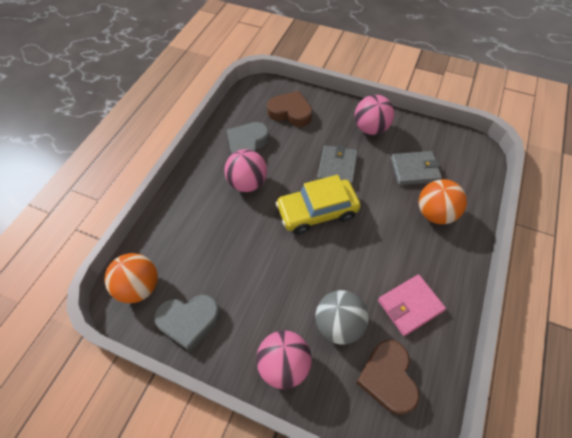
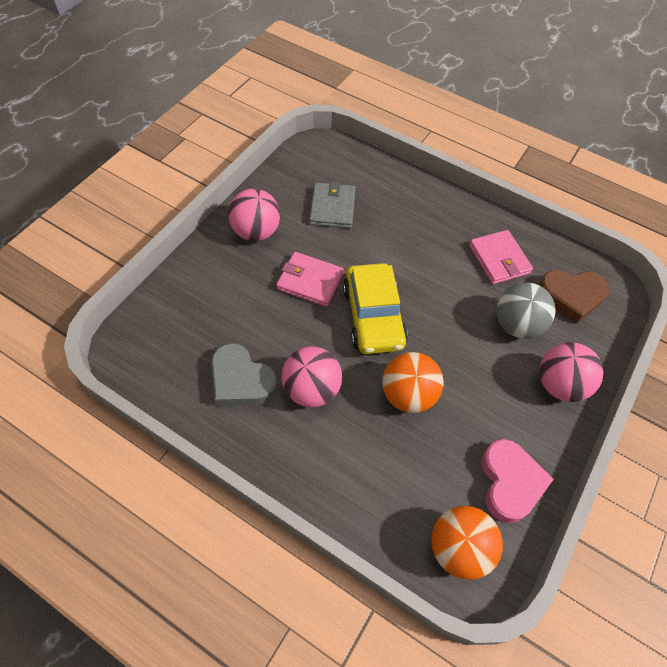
camera: 85 degrees left, 0 degrees up
grey heart [154,295,221,352] -> pink heart [481,439,554,524]
brown heart [267,91,312,127] -> none
grey wallet [317,145,358,185] -> pink wallet [276,252,344,307]
orange ball [419,179,467,224] -> orange ball moved to [382,352,444,413]

